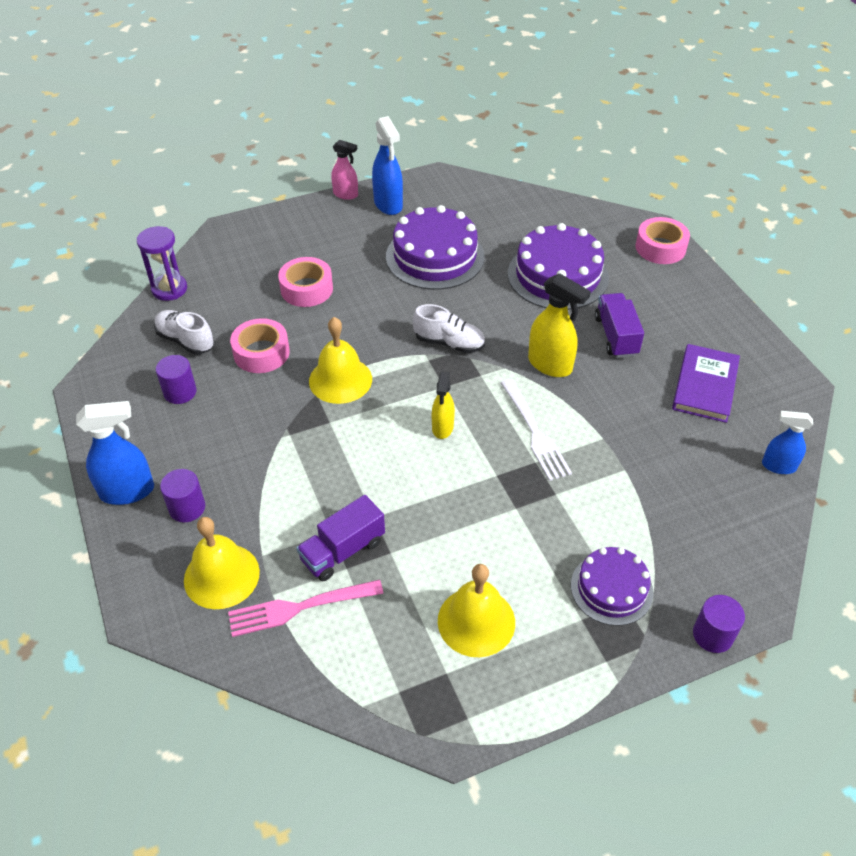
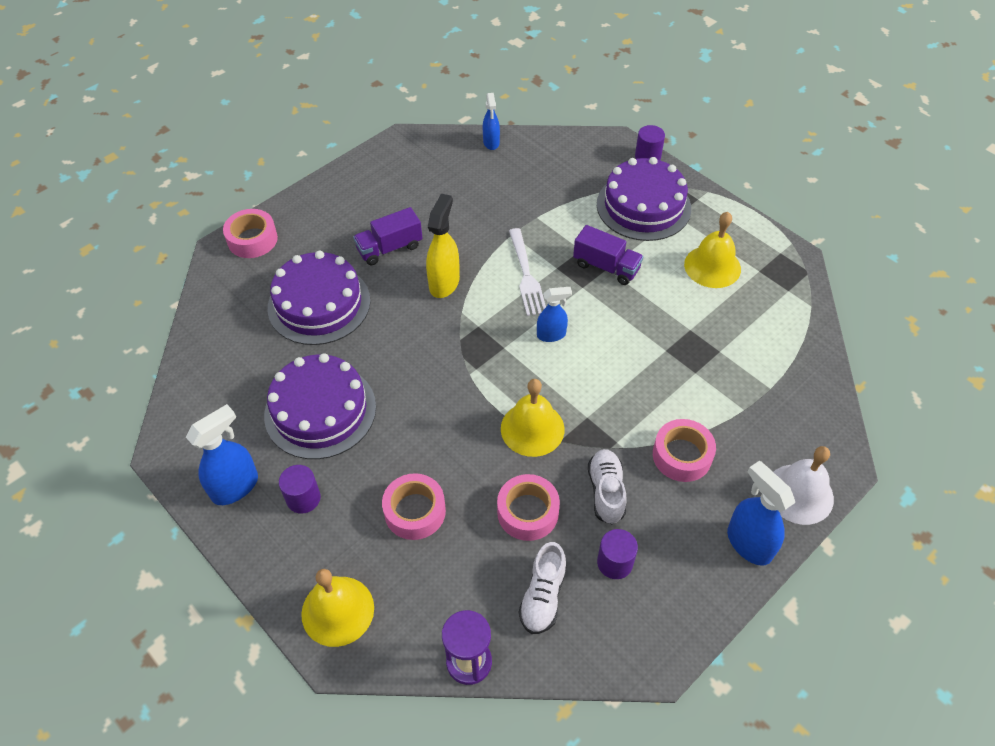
camera: 110 degrees left, 5 degrees up
purple cylinder [160,469,205,522] -> purple cylinder moved to [279,465,321,514]
yellow bell [184,517,260,609] -> yellow bell moved to [301,569,374,647]
pink fork [228,580,384,637] -> none
purple truck [296,495,385,581] -> purple truck moved to [573,225,644,285]
pink spray bottle [331,140,358,200] -> none
white shoe [413,304,485,353] -> white shoe moved to [588,449,627,524]
yellow spray bottle [432,372,455,439] -> blue spray bottle [537,287,572,342]
white fork [500,379,572,481] -> white fork turned 120 degrees clockwise [509,228,546,316]
purple cake [571,547,654,626] -> purple cake [597,157,691,241], size x1.64
purple book [672,344,740,423] -> none
none -> pink tape [653,419,716,482]
none -> white bell [774,446,834,525]

